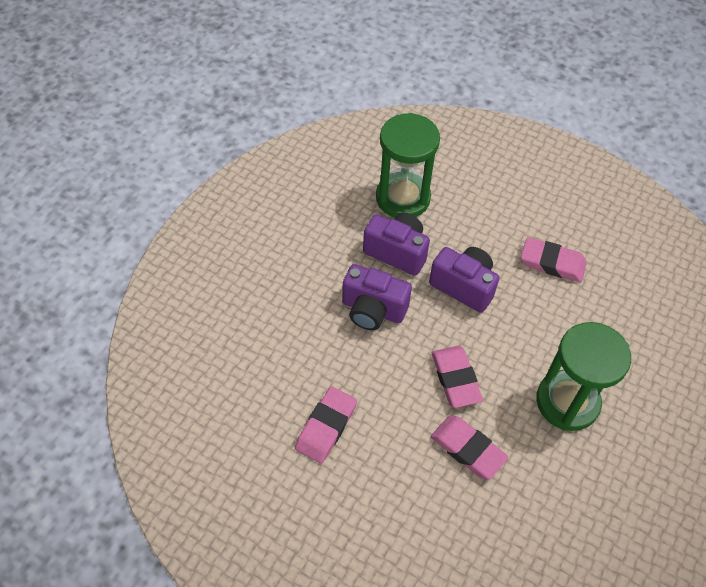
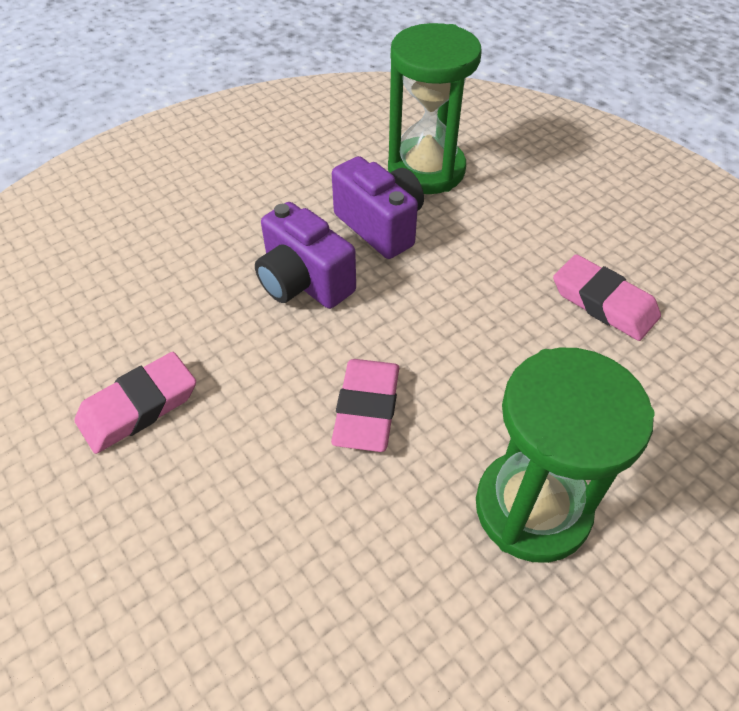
camera: 25 degrees right, 5 degrees down
purple camera [429,247,499,313] -> none
pink eraser [431,416,509,480] -> none

